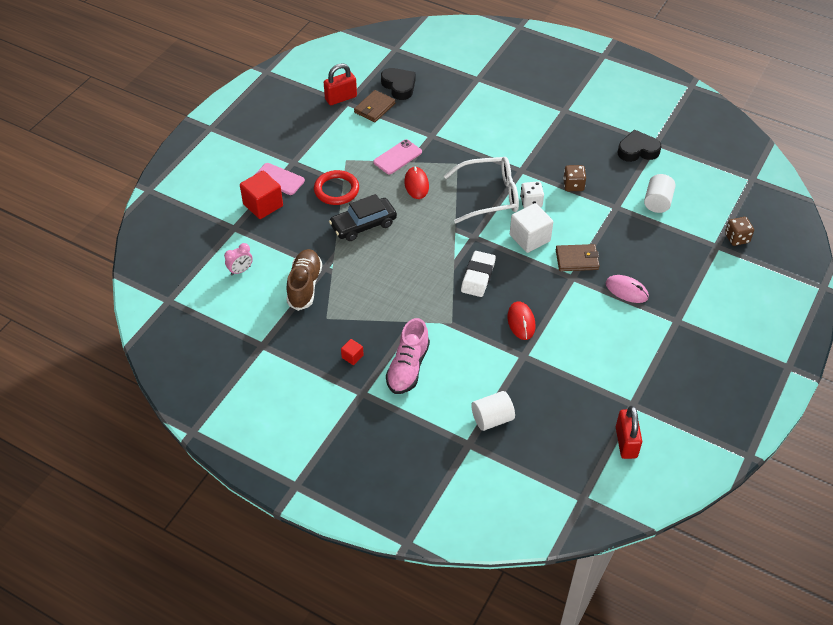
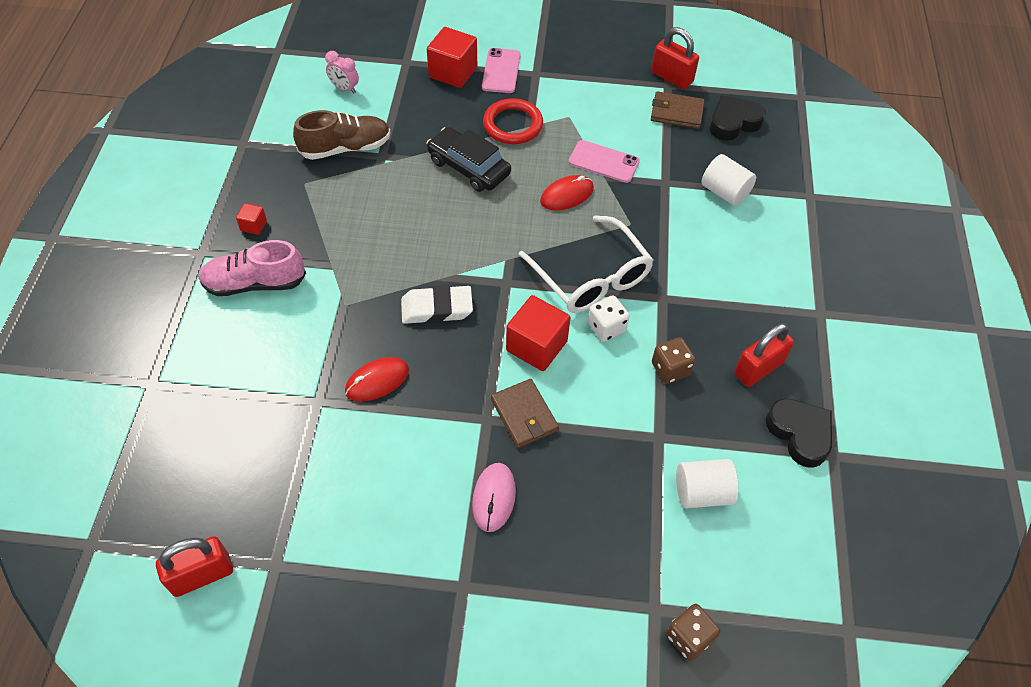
camera: 65 degrees right, 5 degrees up
black heart [381,68,416,100] -> black heart turned 150 degrees counterclockwise [710,95,766,141]
white cylinder [471,391,515,431] -> white cylinder moved to [701,154,756,206]
white cube [510,203,553,253] -> red cube [506,295,571,371]
none -> red padlock [734,323,794,387]

